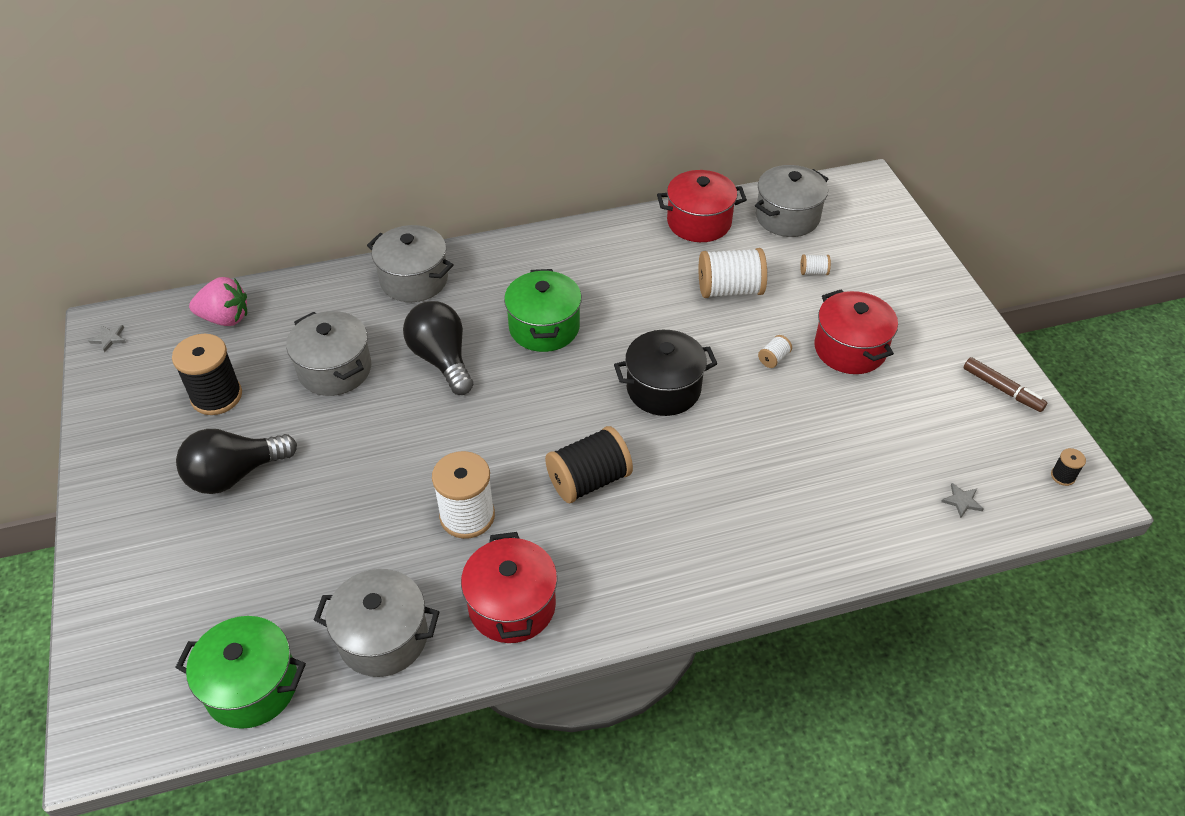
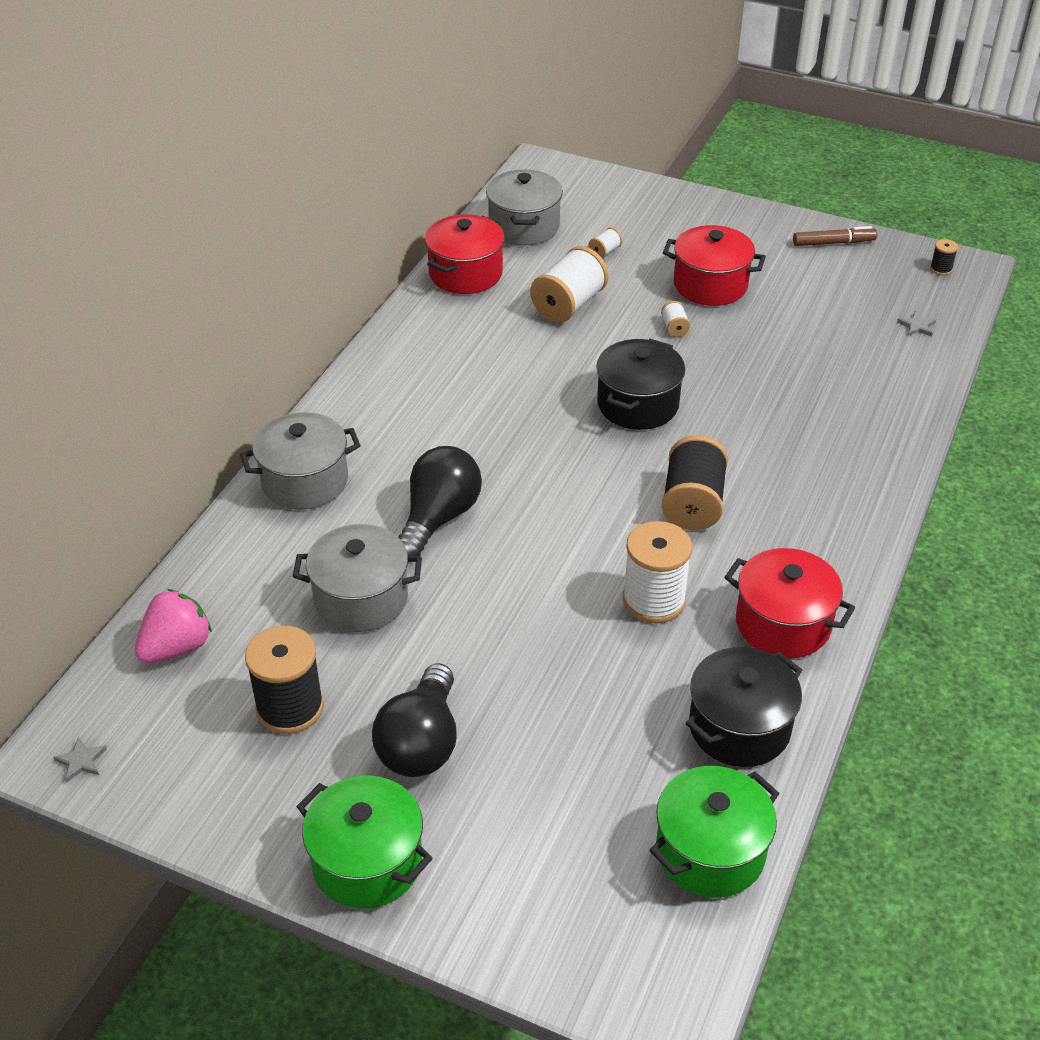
camera: 50 degrees left, 5 degrees down
grey pot [314,569,439,677] -> black pot [686,647,802,767]
black light bulb [403,301,473,395] -> black light bulb turned 105 degrees clockwise [398,446,482,556]
green pot [504,269,582,352] -> green pot moved to [296,776,433,909]

